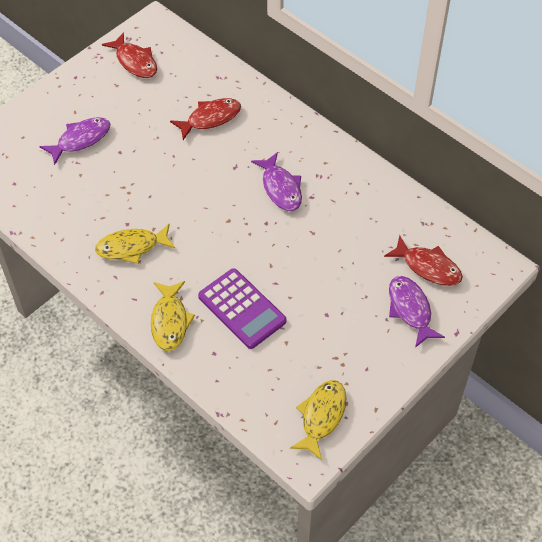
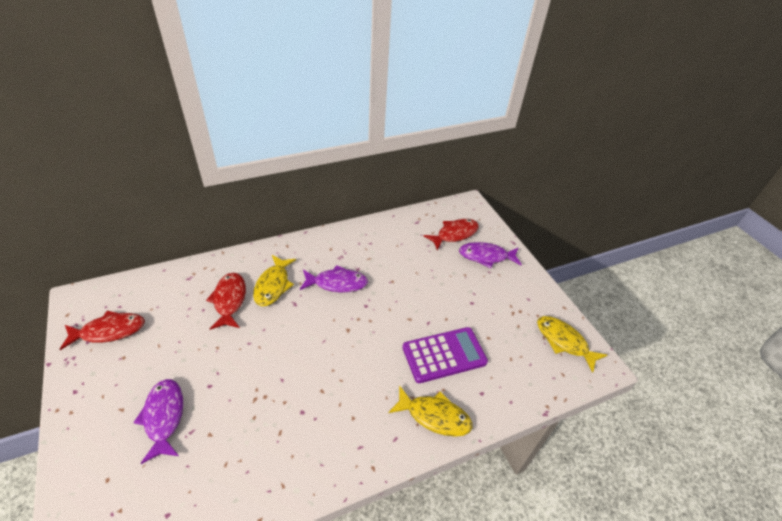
camera: 70 degrees left, 10 degrees down
yellow fish [95,224,175,264] -> yellow fish moved to [253,255,296,306]

